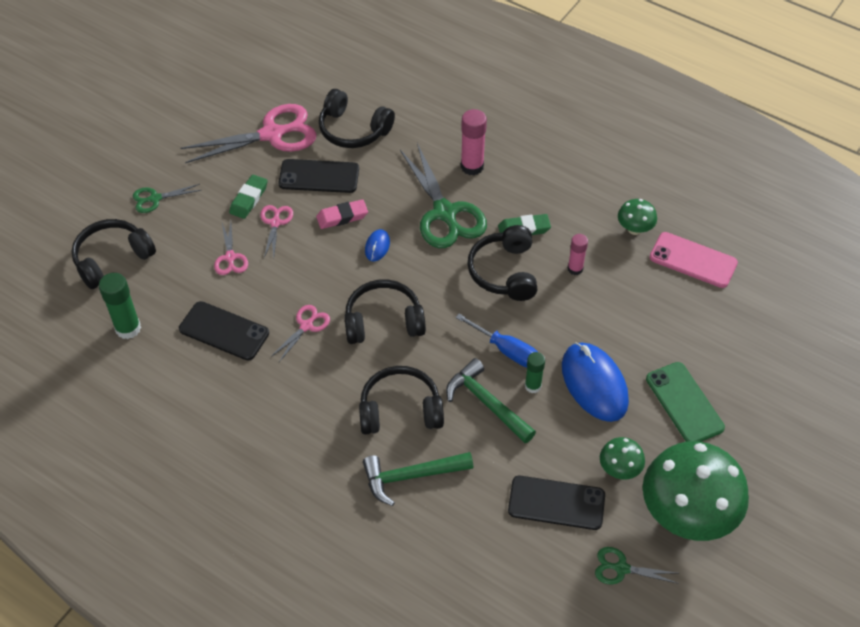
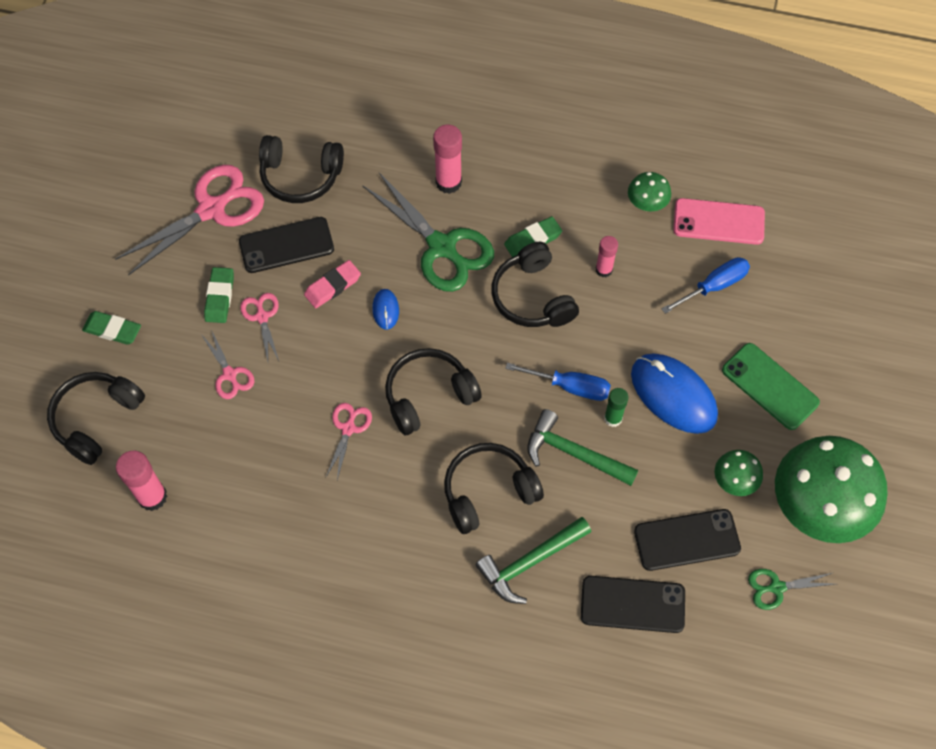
camera: 20 degrees left, 10 degrees up
green glue stick [99,273,141,339] -> pink glue stick [116,451,167,511]
green scissors [133,184,202,213] -> green eraser [82,311,141,345]
black phone [179,301,269,360] -> black phone moved to [581,576,685,633]
none -> blue screwdriver [662,257,750,314]

